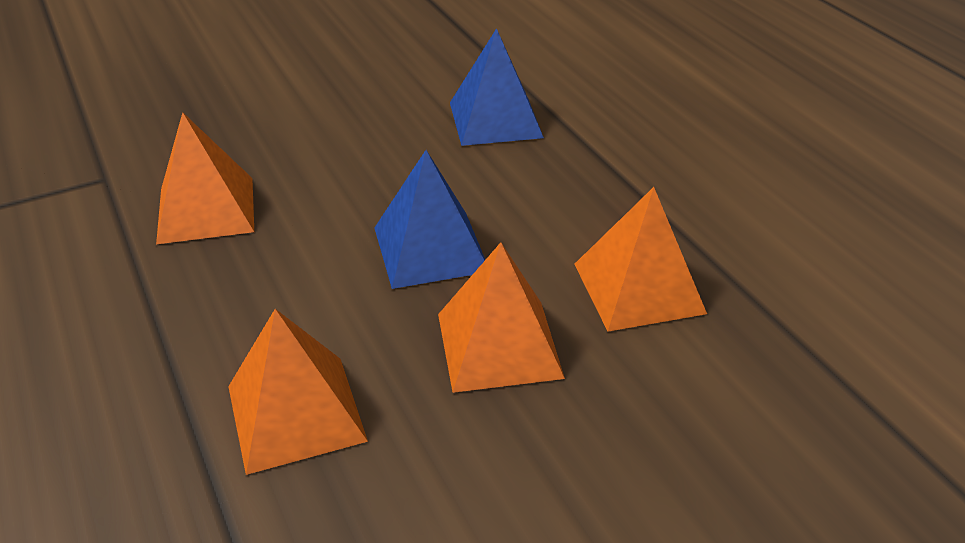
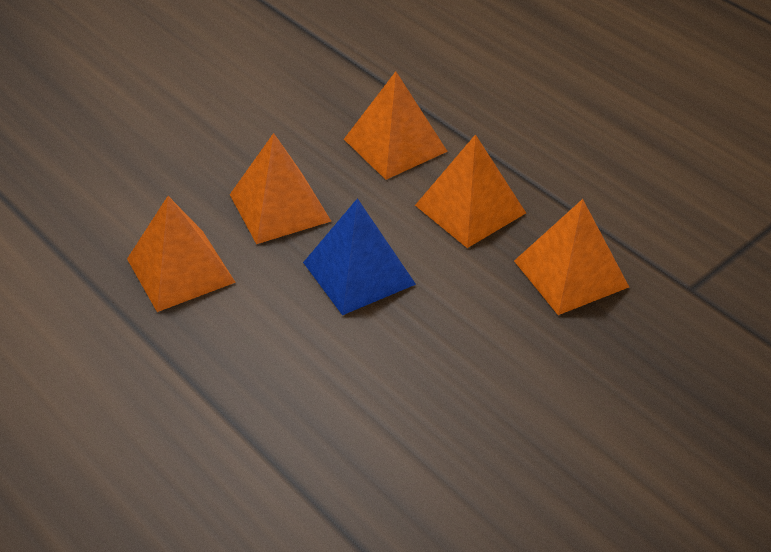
camera: 165 degrees right, 5 degrees up
blue pyramid [450,28,544,146] -> none
none -> orange pyramid [415,134,526,248]

